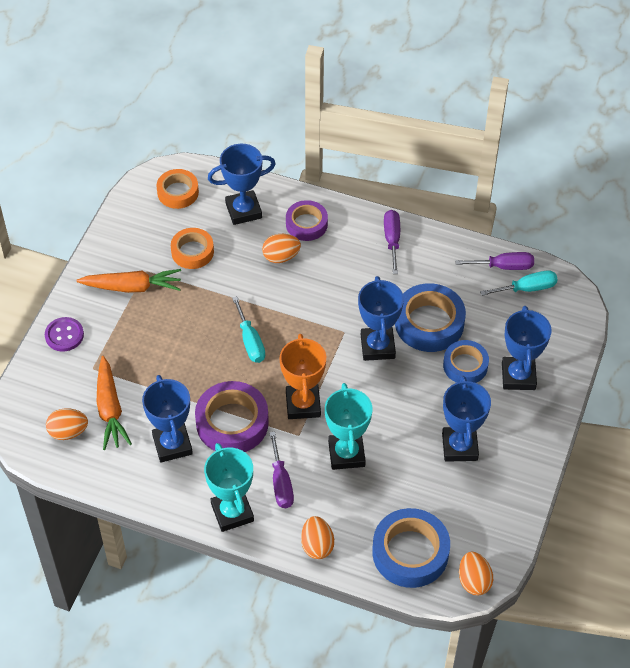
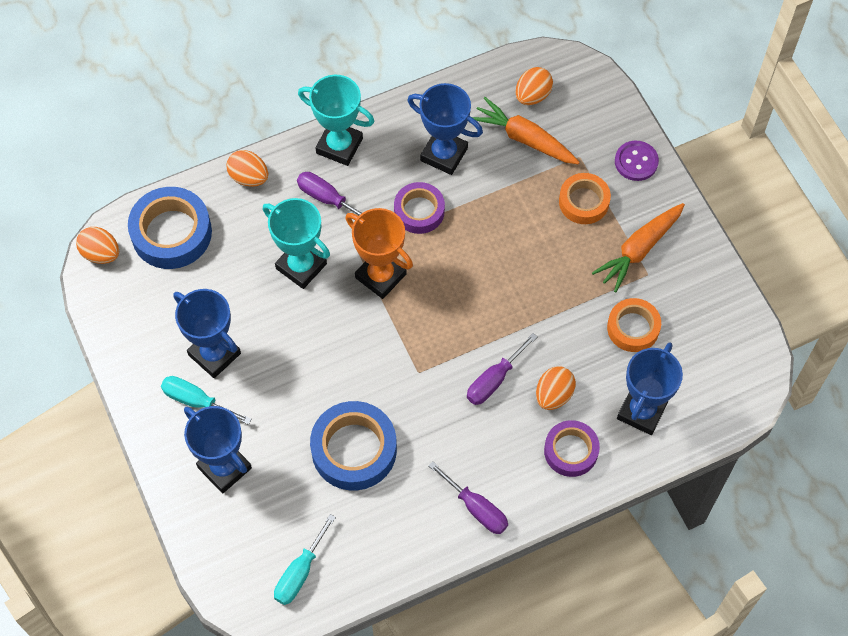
camera: 135 degrees right, 10 degrees up
orange tape [156,169,199,209] -> orange tape moved to [559,173,611,224]
purple tape [195,381,269,452] -> purple tape [394,182,445,234], size x0.63
turquoise screwdriver [232,296,265,363] -> turquoise screwdriver moved to [161,376,251,425]
blue trophy [358,276,404,361] -> none
blue tape [443,340,489,383] -> none
purple screwdriver [455,252,534,270] -> purple screwdriver moved to [467,333,538,405]

